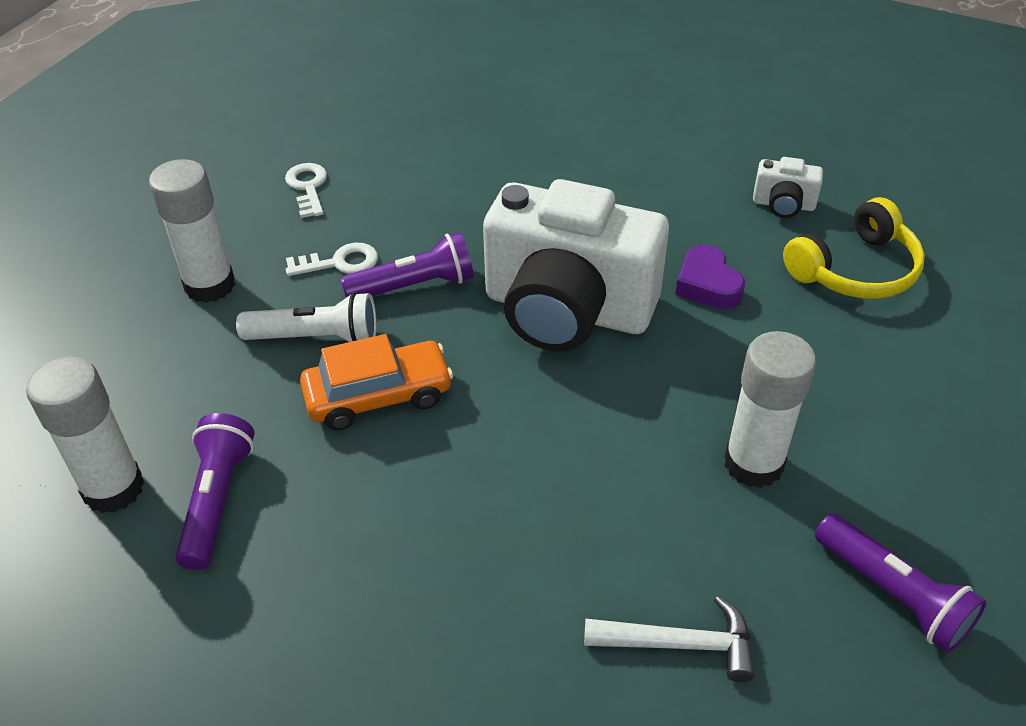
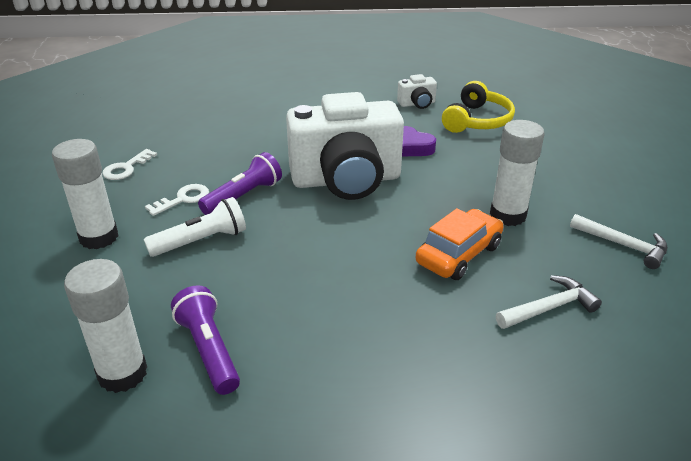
camera: 30 degrees left, 10 degrees down
white key [285,163,327,218] -> white key turned 105 degrees counterclockwise [102,149,157,180]
orange car [300,334,453,431] -> orange car moved to [416,208,503,280]
purple flashlight [815,513,986,653] -> white hammer [570,214,667,269]

